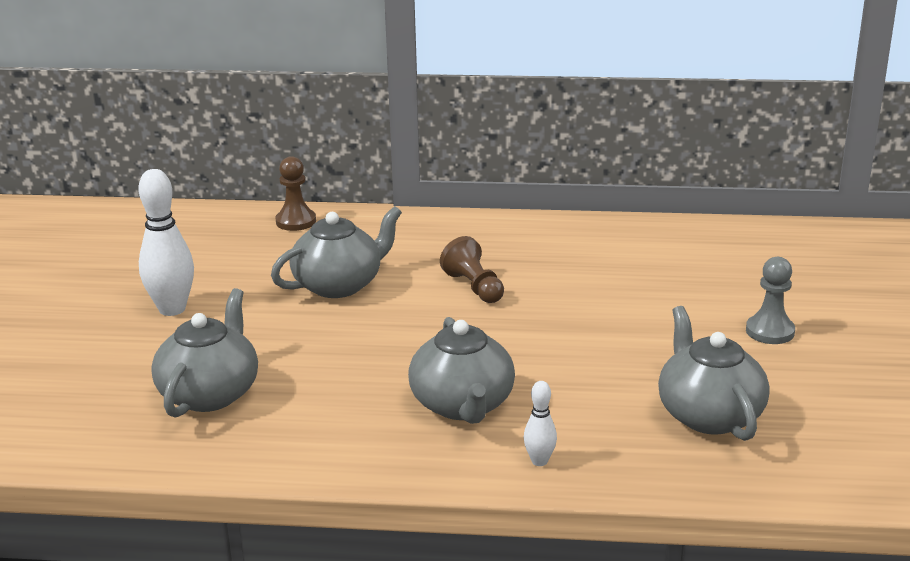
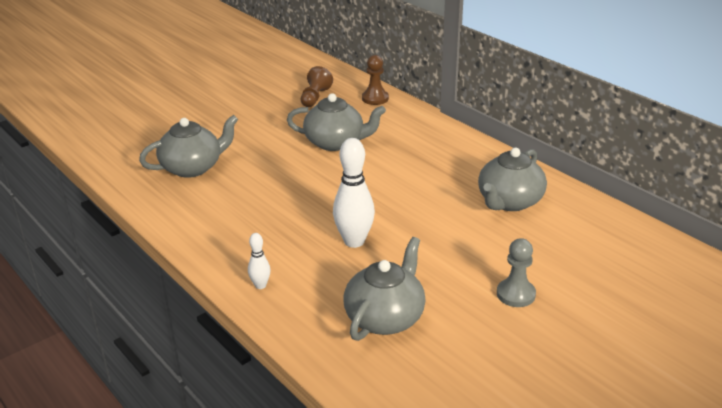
camera: 45 degrees right, 5 degrees up
white bowling pin [138,169,194,316] -> white bowling pin moved to [333,138,375,248]
grey teapot [408,317,515,424] -> grey teapot moved to [478,148,547,211]
brown pawn [440,236,504,303] -> brown pawn moved to [301,66,333,107]

